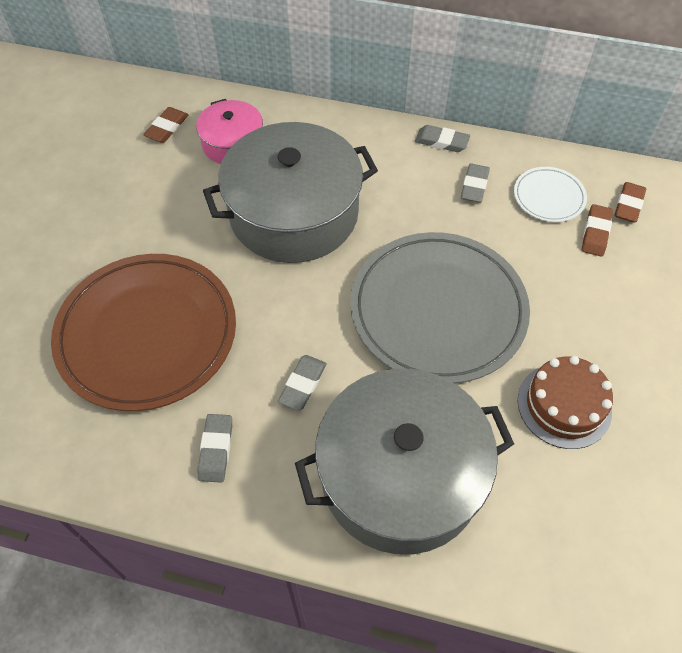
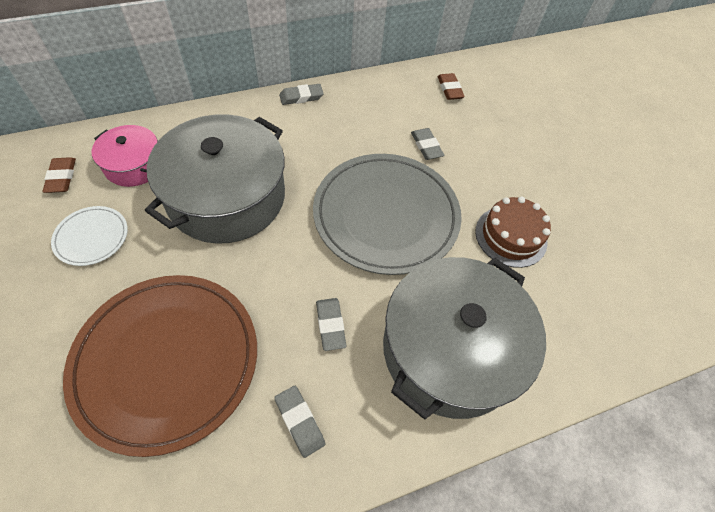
camera: 40 degrees left, 0 degrees up
grey eraser [461,163,490,203] -> grey eraser moved to [411,128,444,160]
white plate [514,167,587,222] -> white plate moved to [51,206,128,266]
brown eraser [582,204,613,257] -> none

